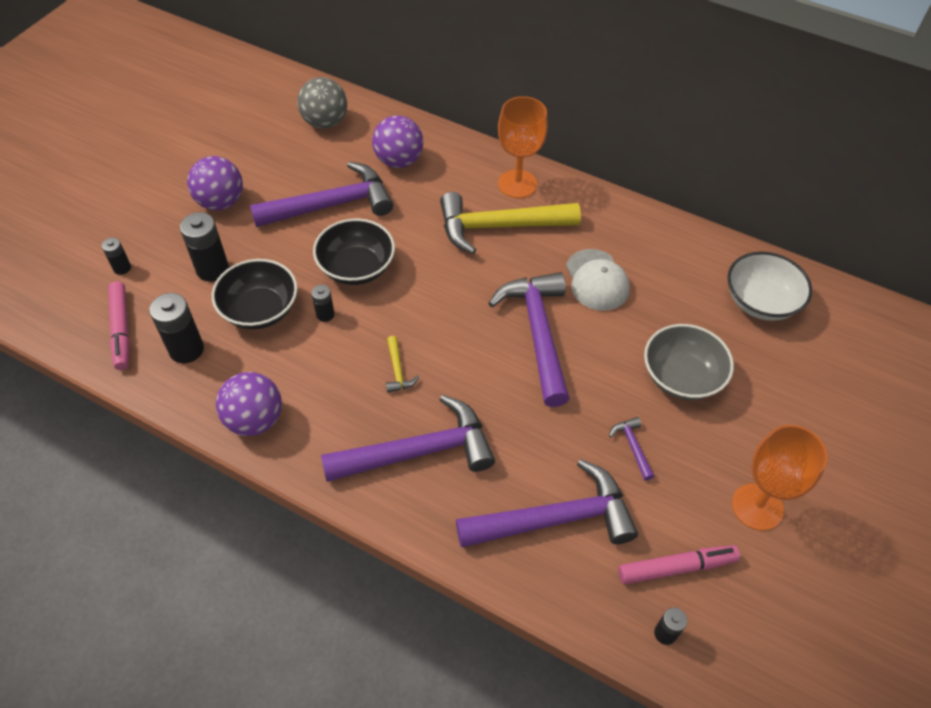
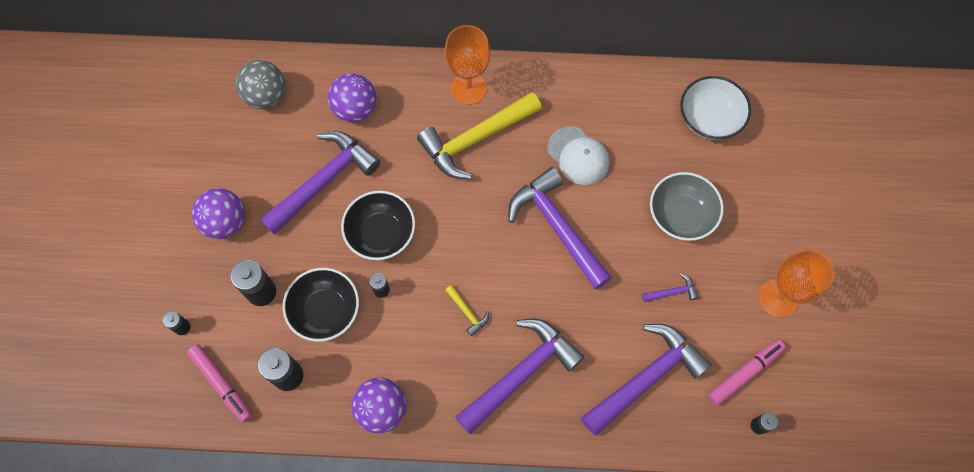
camera: 25 degrees left, 15 degrees up
purple hammer [609,417,654,481] -> purple hammer turned 120 degrees clockwise [642,273,699,302]

